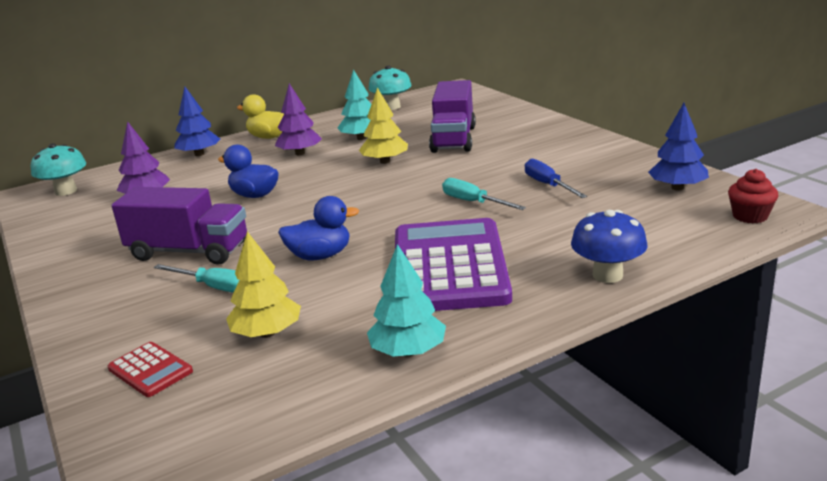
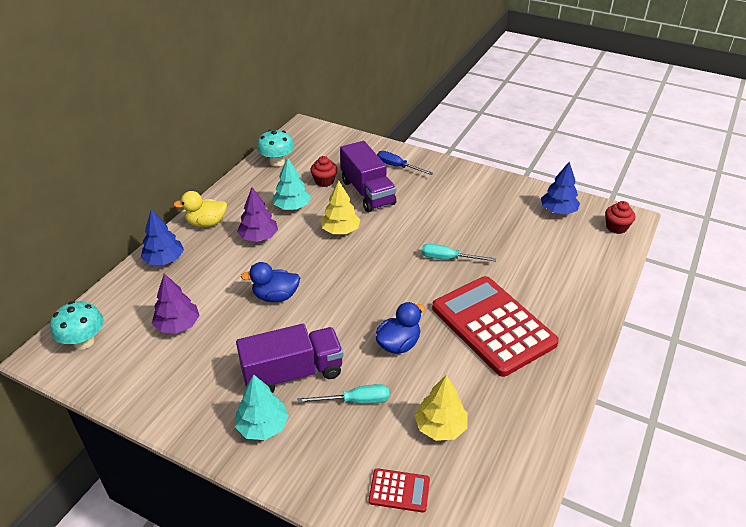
camera: 35 degrees left, 15 degrees up
turquoise tree [367,244,446,357] -> turquoise tree moved to [235,374,289,440]
purple calculator [395,218,512,311] -> red calculator [432,276,559,377]
blue screwdriver [525,158,587,198] -> blue screwdriver moved to [377,151,434,175]
blue mushroom [571,210,647,283] -> none
none -> red cupcake [310,156,337,187]

